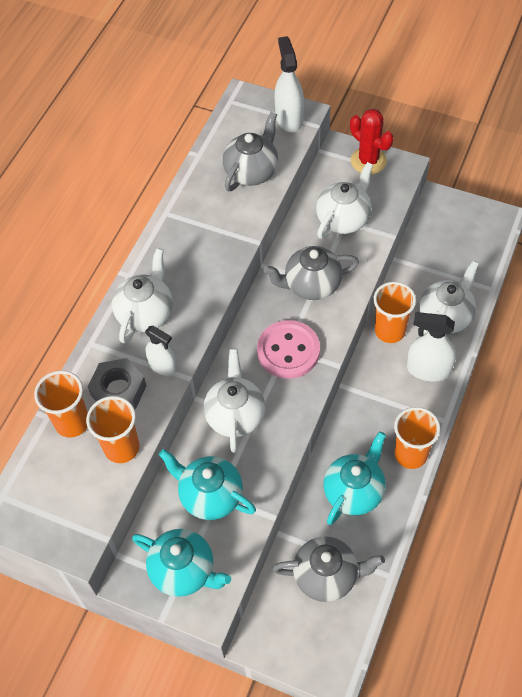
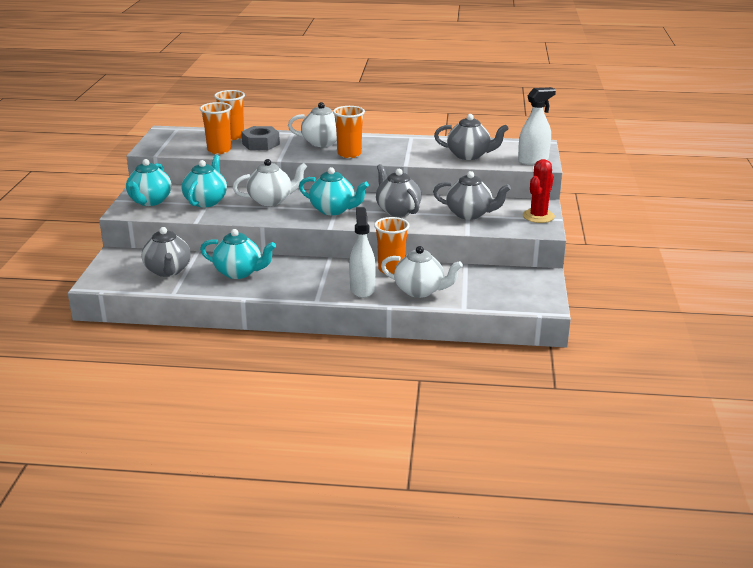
camera: 70 degrees right, 30 degrees down
white spray bottle [145,326,177,376] -> none
pink button [257,320,320,379] -> turquoise teapot [299,167,369,215]
white teapot [316,162,373,239] -> grey teapot [433,171,511,220]
orange cup [394,407,440,469] -> orange cup moved to [333,106,365,158]

